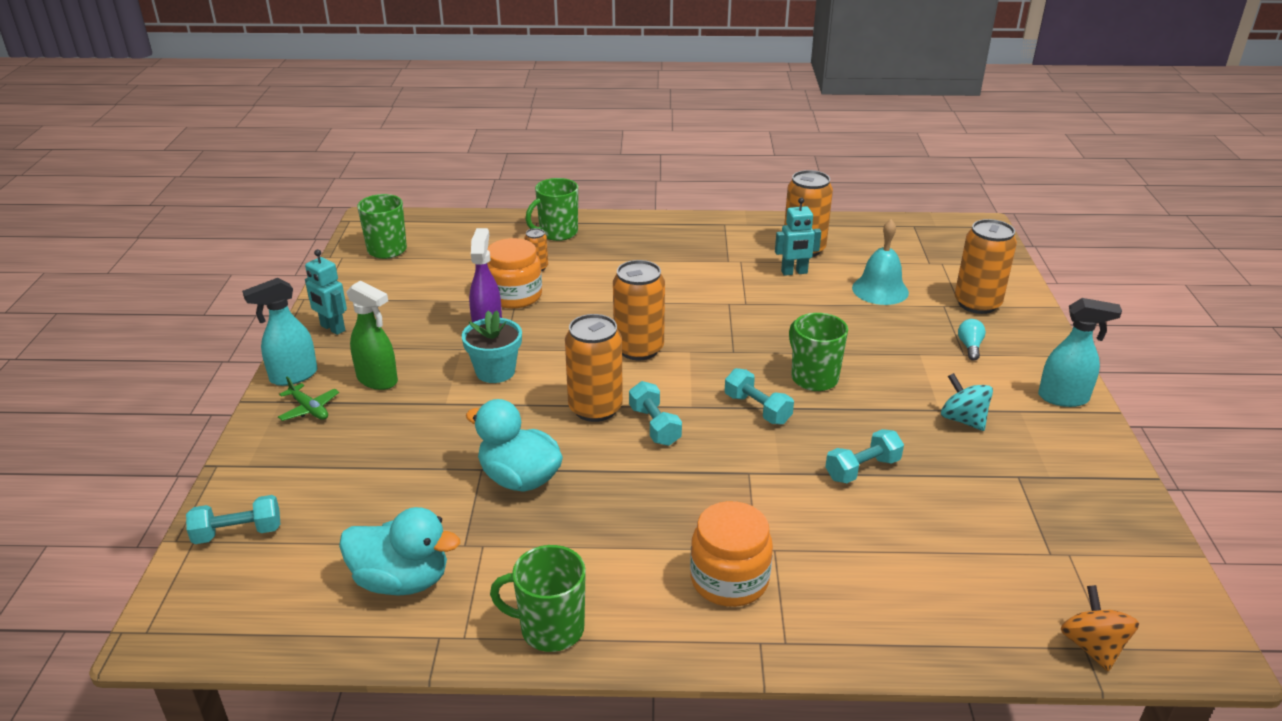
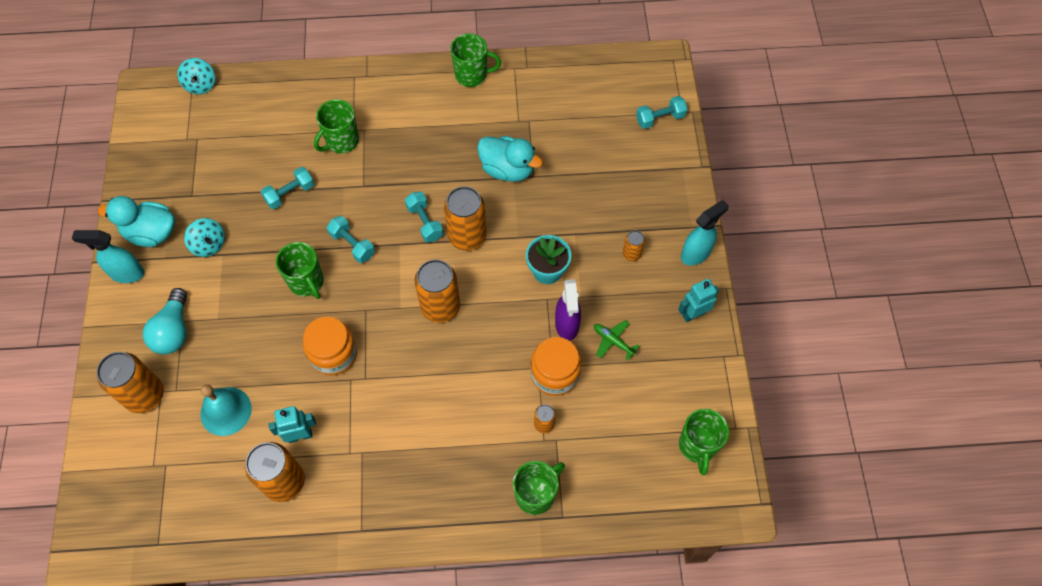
camera: 175 degrees right, 30 degrees up
green plane [278,377,339,421] -> green plane moved to [594,320,639,360]
turquoise robot [305,249,347,335] -> turquoise robot turned 60 degrees counterclockwise [678,279,719,322]
turquoise duck [339,507,460,596] -> turquoise duck moved to [98,196,175,247]
green spray bottle [346,280,398,390] -> orange can [623,231,645,261]
orange jar [690,501,773,607] -> orange jar moved to [303,317,357,375]
turquoise light bulb [958,319,986,361] -> turquoise light bulb [143,288,187,354], size x1.89
orange spinning top [1061,585,1139,671] -> turquoise spinning top [177,58,215,94]
none -> green mug [314,99,359,153]

